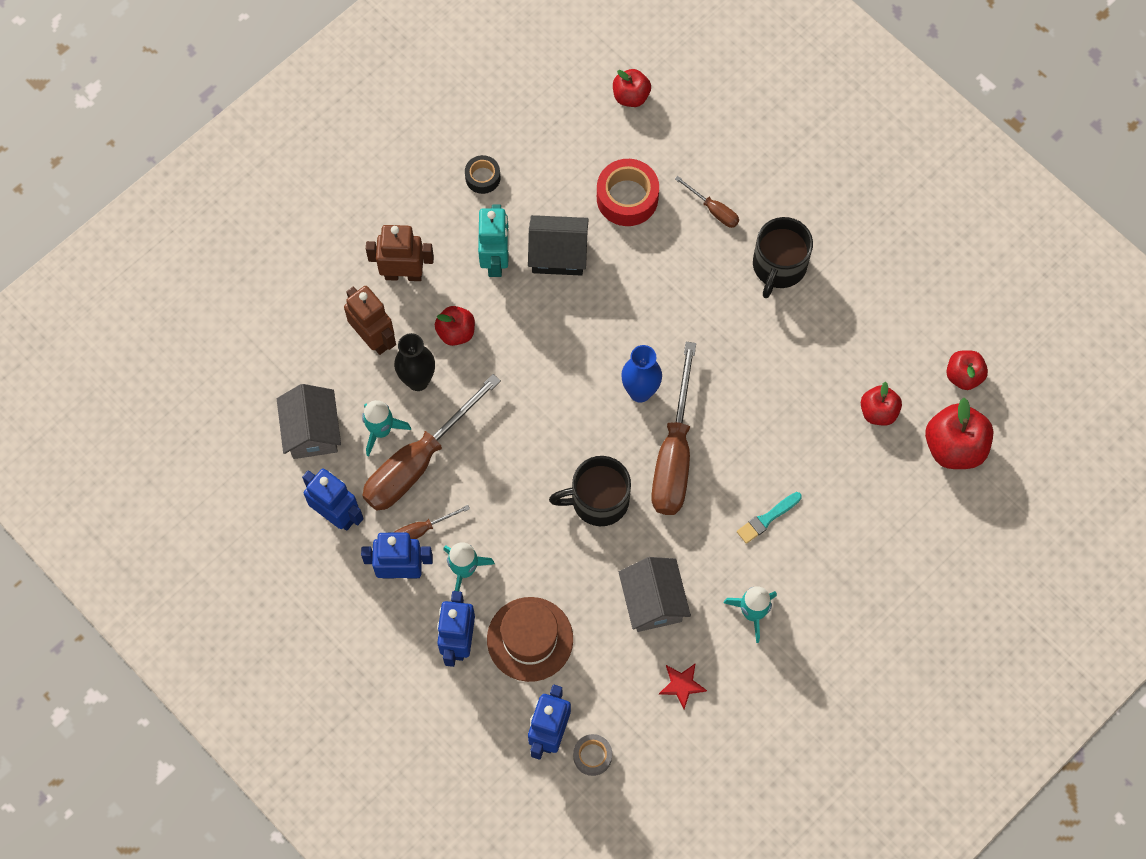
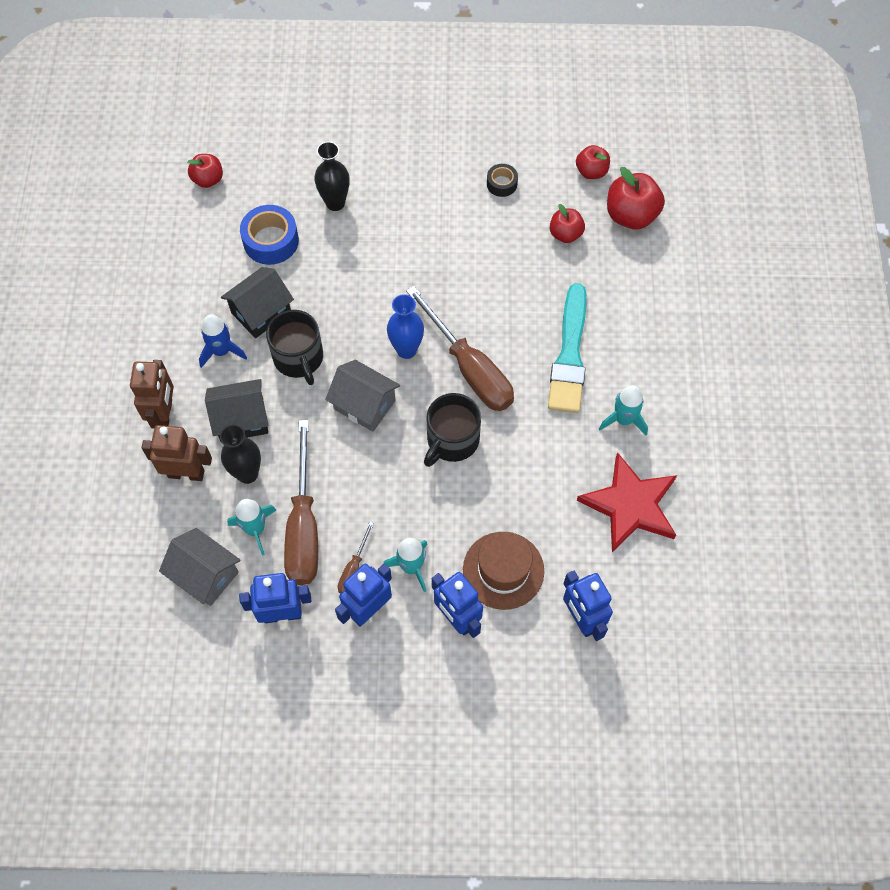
camera: 45 degrees left, 5 degrees down
brown robot [366,225,434,281] -> brown robot turned 135 degrees clockwise [130,360,174,428]
red apple [435,306,475,346] -> black house [205,379,269,442]
black tape [465,155,500,194] -> black tape moved to [487,164,518,197]
turquoise robot [478,205,509,277] -> blue rocket [199,315,247,368]
grey tape [573,734,612,776] -> none
red tape [597,159,659,226] -> blue tape [240,205,299,265]
grey house [619,557,691,632] -> grey house moved to [325,360,400,432]
red star [659,663,707,709] -> red star [577,452,677,552], size x2.35
brown screwdriver [675,176,739,228] -> black vase [314,141,349,211]
turquoise brush [737,492,802,544] -> turquoise brush [548,283,587,413], size x2.16
black mug [753,217,813,298] -> black mug moved to [266,310,323,385]

